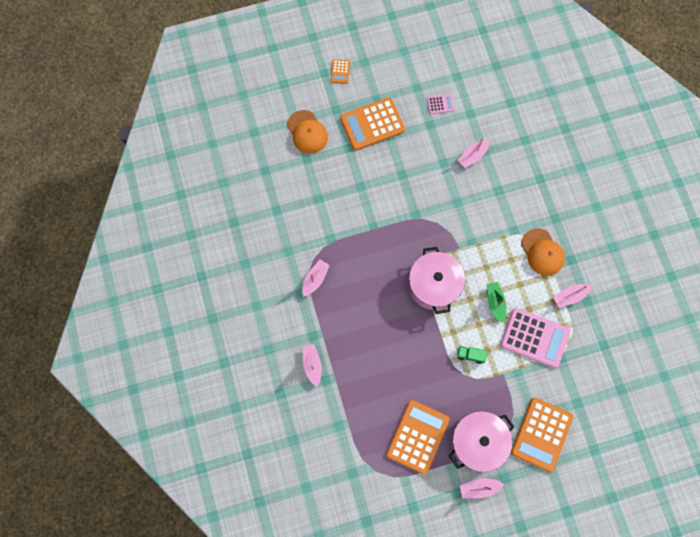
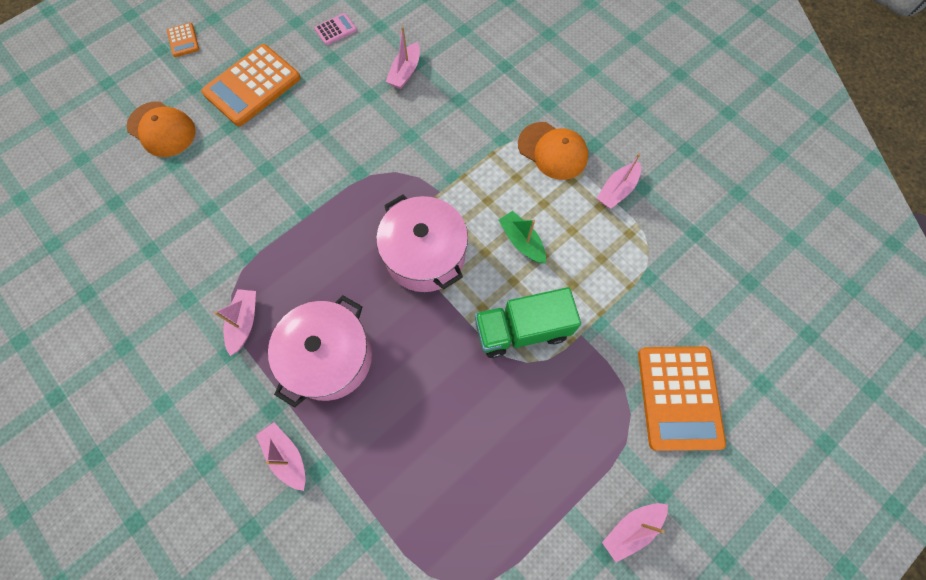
camera: 25 degrees left, 5 degrees down
orange calculator [386,400,450,475] -> none
pink pot [449,411,514,472] -> pink pot moved to [268,295,372,408]
green truck [457,346,488,364] -> green truck [475,287,581,358], size x2.09
pink calculator [500,308,570,368] -> none

